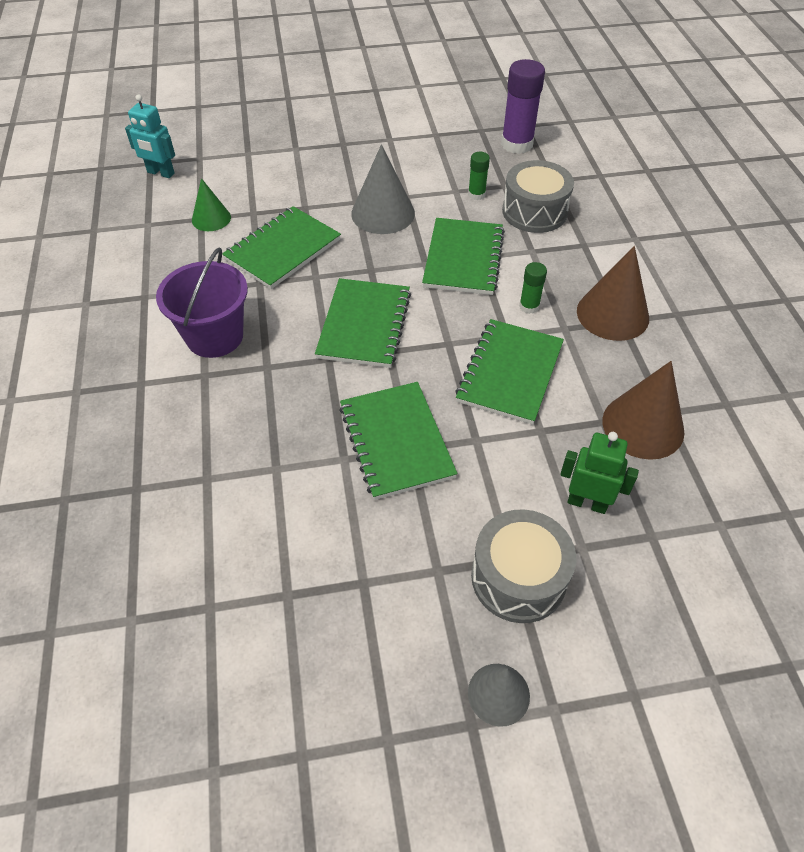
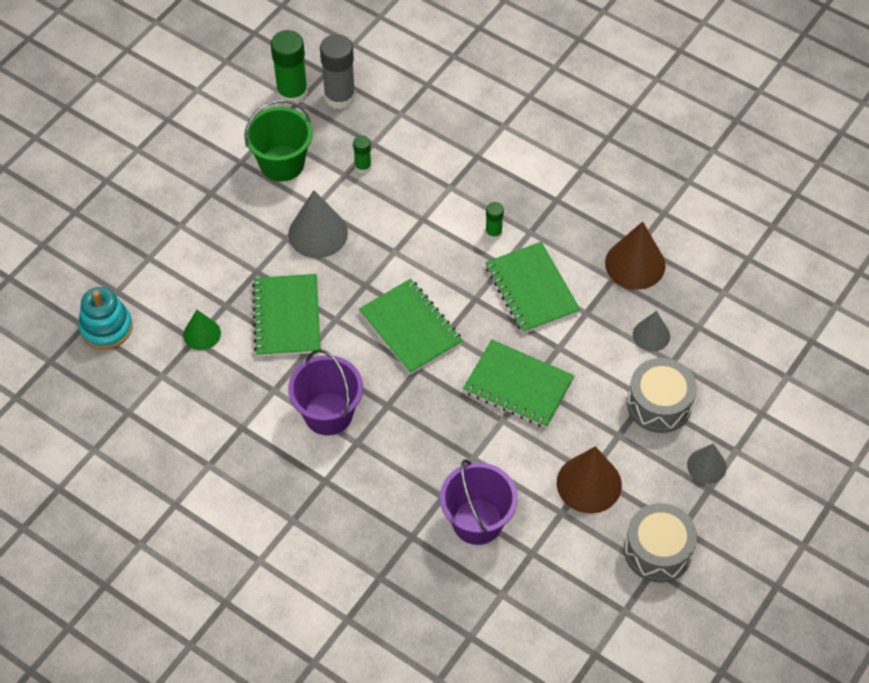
camera: 45 degrees left, 5 degrees up
turquoise robot [125,94,175,178] -> turquoise stacking toy [78,287,133,350]
green notebook [422,218,505,295] -> none
purple glue stick [501,59,545,154] -> grey glue stick [320,34,356,109]
grey drum [502,160,574,233] -> grey drum moved to [624,503,697,583]
green robot [560,432,639,514] -> grey cone [633,311,670,352]
brown cone [577,246,649,341] -> brown cone moved to [557,446,622,514]
none -> green bucket [244,100,313,182]
none -> green glue stick [271,30,308,105]
none -> purple bucket [440,459,518,545]

